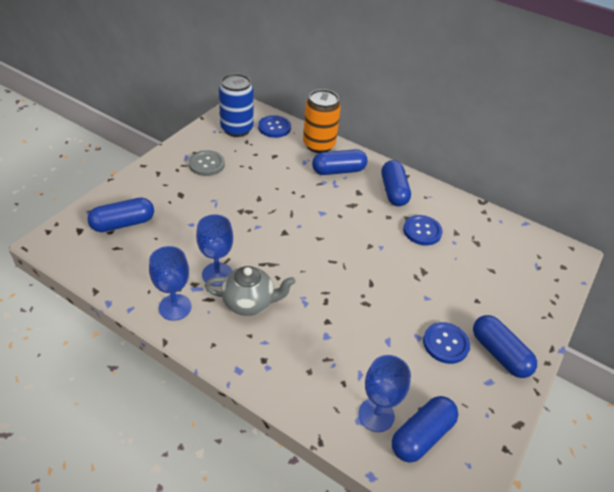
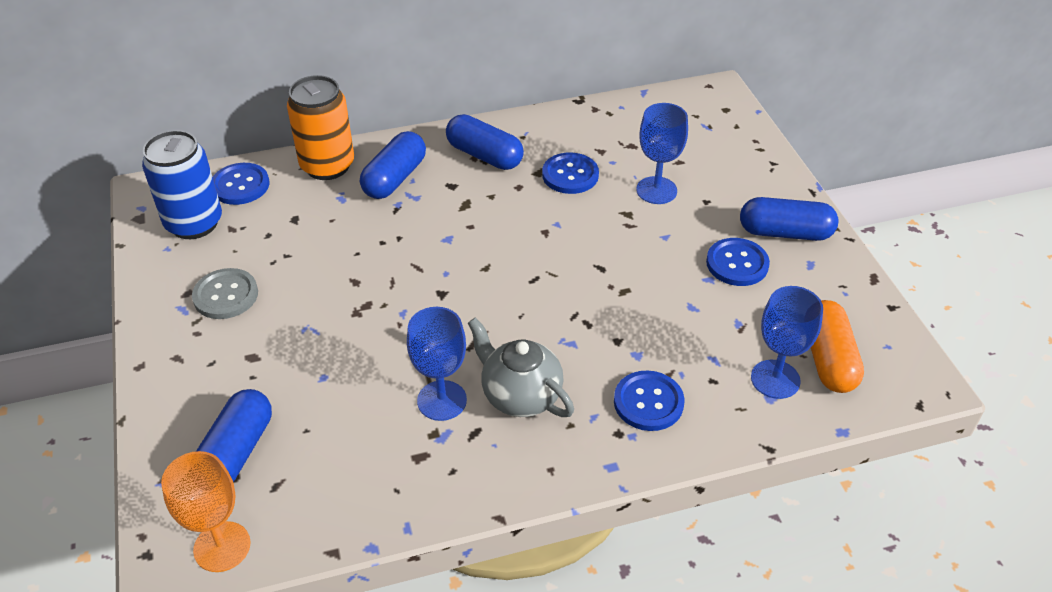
camera: 45 degrees left, 0 degrees up
blue goblet [149,246,191,321] -> blue goblet moved to [636,103,688,204]
grey teapot [205,266,296,316] -> grey teapot turned 90 degrees counterclockwise [468,317,574,417]
blue capsule [392,396,459,463] -> orange capsule [811,300,864,393]
none -> orange goblet [161,451,251,572]
none -> blue button [614,370,685,431]

